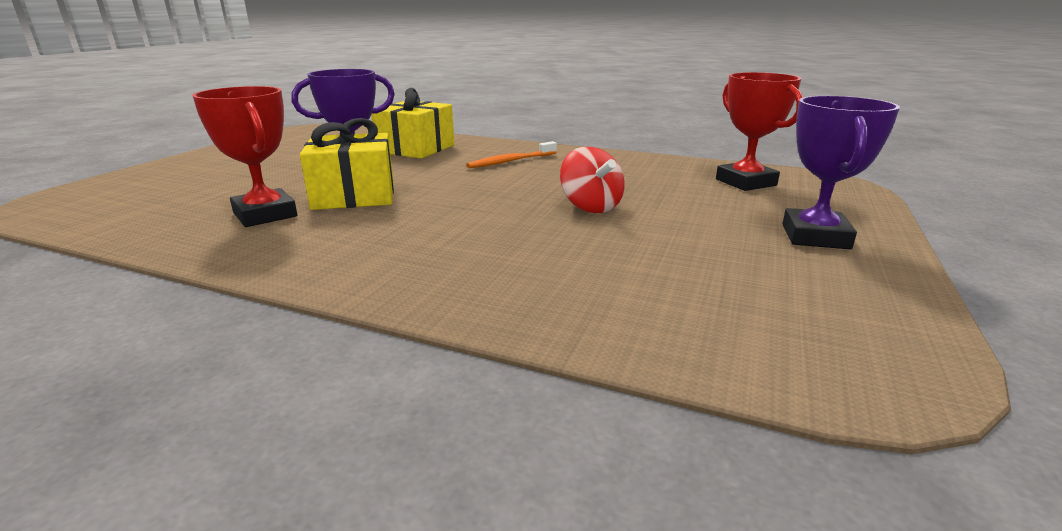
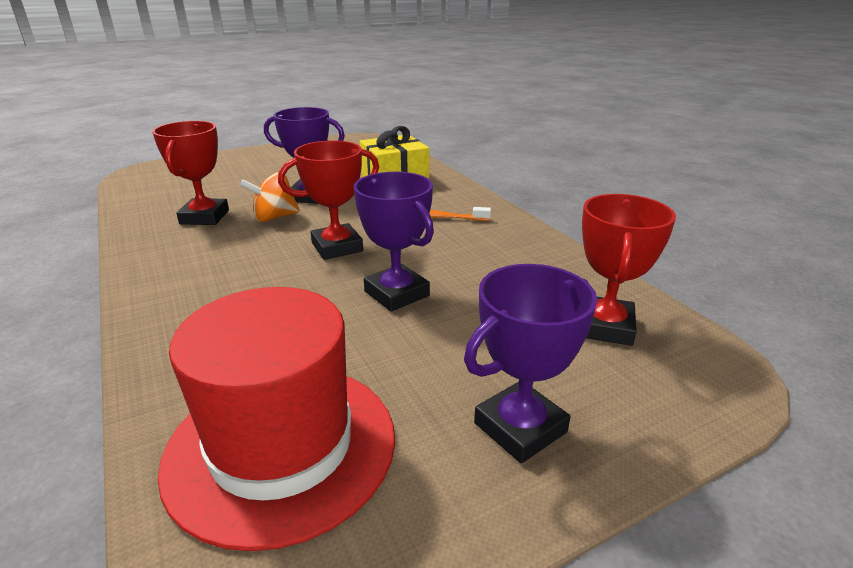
camera: 40 degrees right, 5 degrees up
yellow gift [300,118,394,210] -> orange spinning top [240,172,300,222]
red spinning top [560,147,624,213] -> purple trophy [354,172,434,312]
none -> red hat [158,287,395,551]
none -> red trophy [278,140,379,260]

